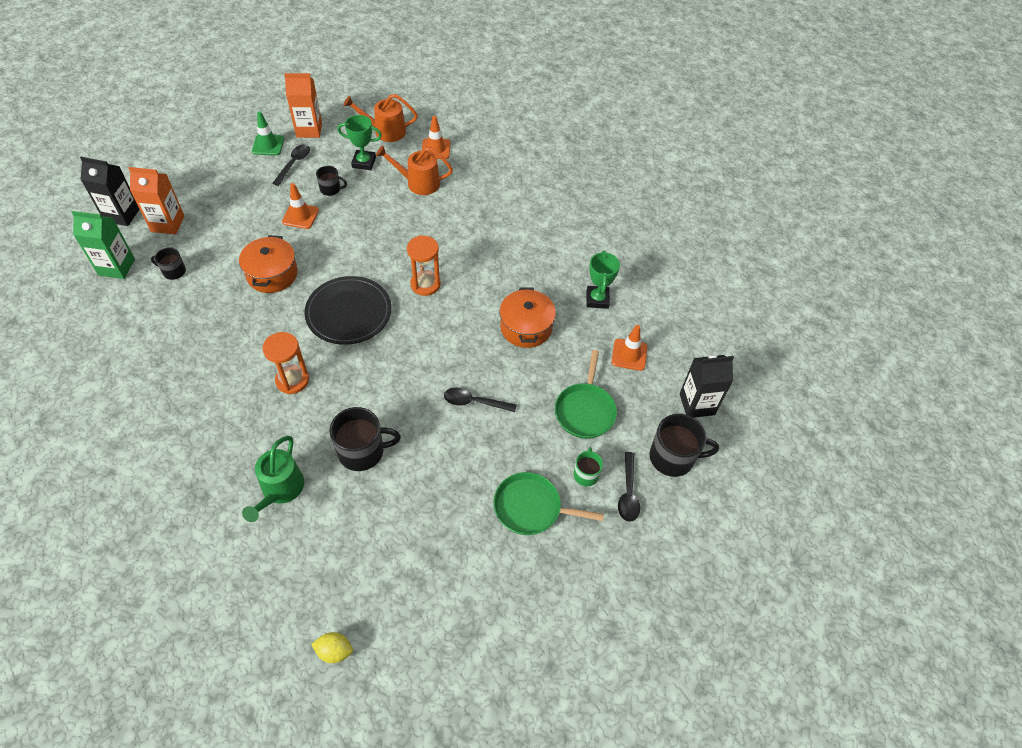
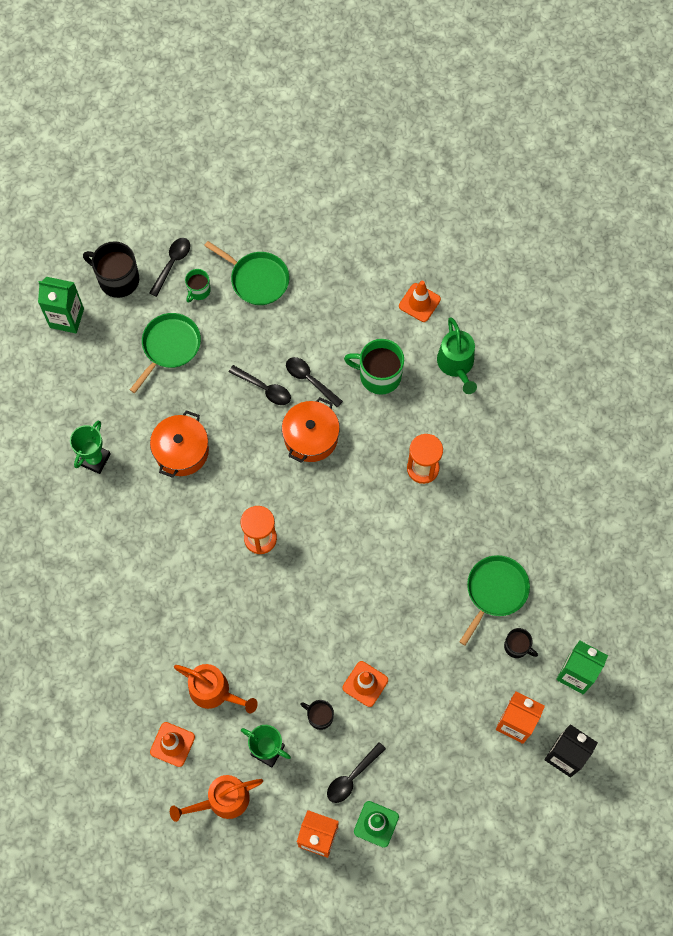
camera: 155 degrees left, 15 degrees up
orange pot [239,235,298,293] -> orange pot moved to [282,397,340,463]
green watering can [242,436,304,522] -> green watering can turned 135 degrees clockwise [437,318,477,394]
black plate [304,276,392,345] -> none
yellow lemon [311,632,353,663] -> none
black mug [330,407,401,471] -> green mug [344,339,404,395]
orange watering can [343,94,418,142] -> orange watering can turned 135 degrees clockwise [170,775,263,822]
orange traffic cone [612,325,647,371] -> orange traffic cone moved to [399,281,441,322]
black carton [679,354,734,418] -> green carton [38,277,84,333]
none -> black spoon [286,357,343,407]
none -> green pan [459,555,530,646]

